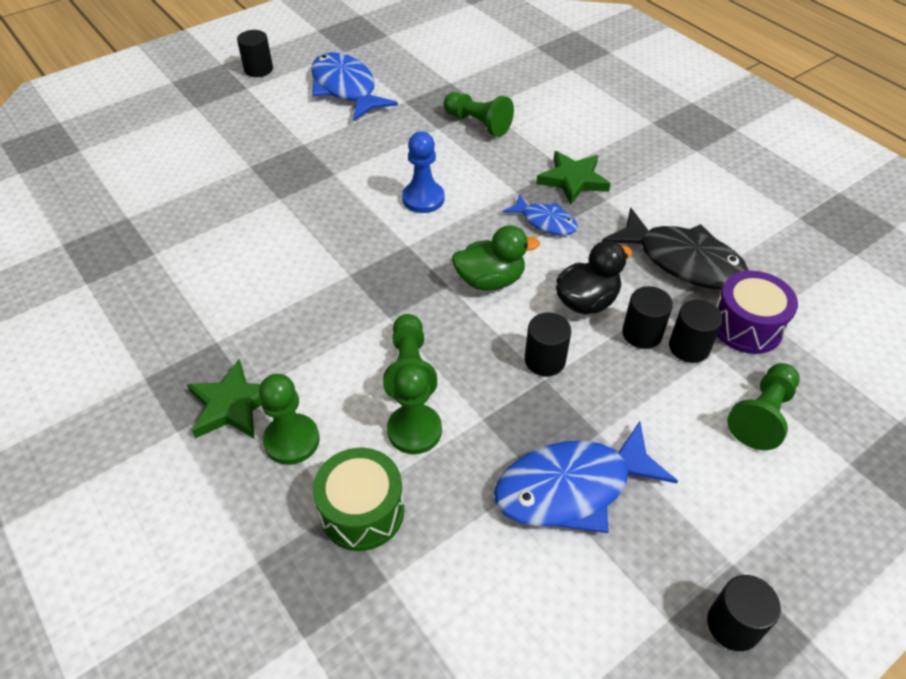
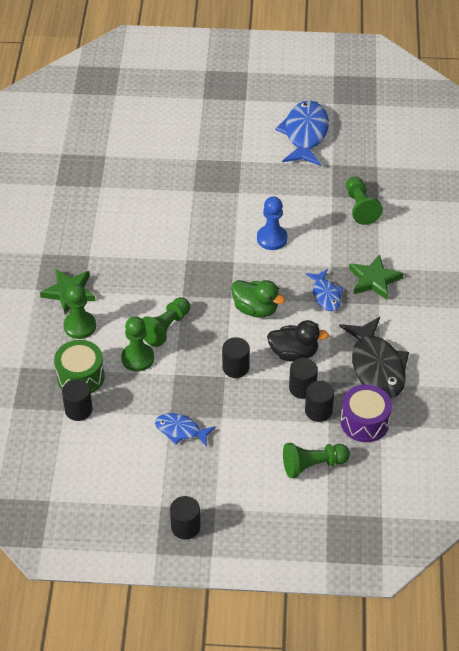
camera: 40 degrees right, 0 degrees up
black cylinder [237,30,273,77] -> black cylinder moved to [62,380,92,421]
blue fish [494,421,678,533] -> blue fish [155,413,215,447], size x0.56

